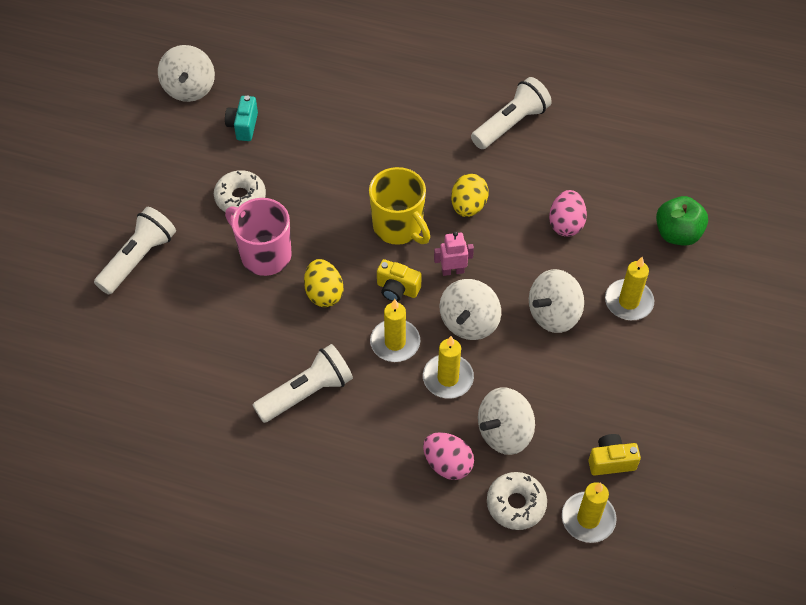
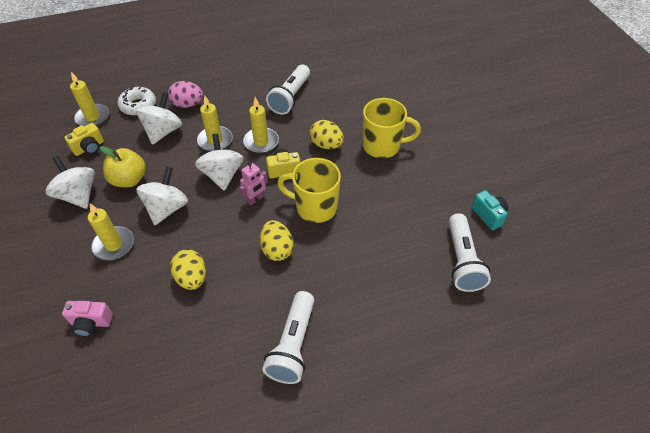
camera: 145 degrees right, 5 degrees down
white flashlight [94,207,176,295] -> white flashlight moved to [448,213,491,292]
white spinning top [158,45,215,102] -> white spinning top moved to [46,156,95,209]
white donut [214,170,266,212] -> none
pink mug [225,198,292,276] -> yellow mug [363,98,421,158]
pink egg [549,190,587,237] -> yellow egg [170,249,206,290]
green apple [656,196,708,246] -> pink camera [62,301,113,337]
none -> yellow apple [100,146,146,187]

